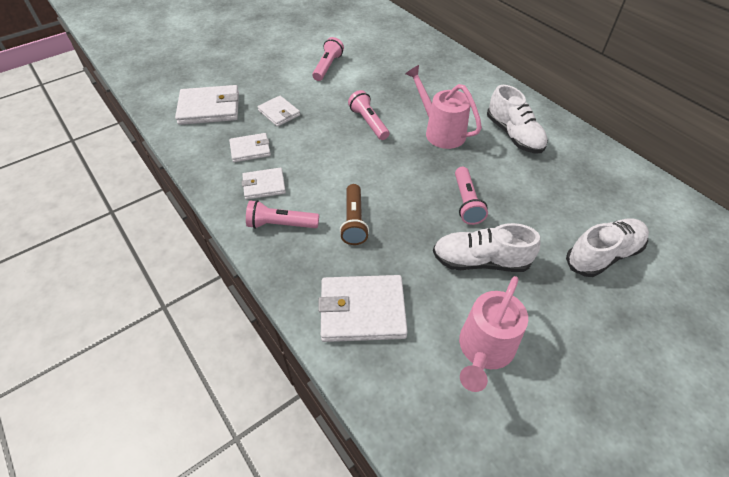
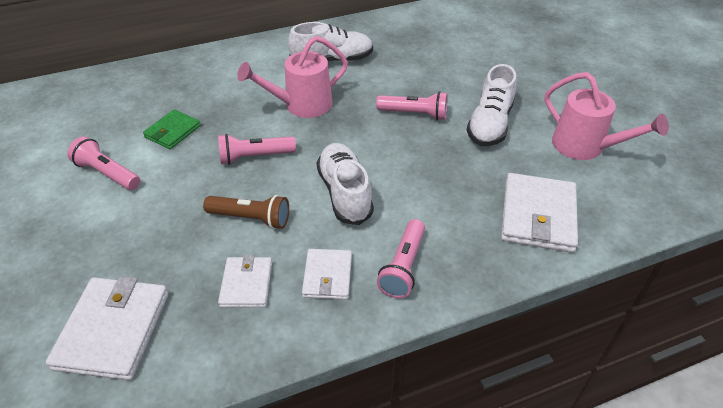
camera: 75 degrees left, 5 degrees down
white wallet [257,96,300,127] -> none
brown flashlight [340,184,369,245] -> brown flashlight moved to [203,195,289,229]
white shoe [566,219,649,277] -> white shoe moved to [317,143,374,225]
none -> green wallet [143,109,201,149]

